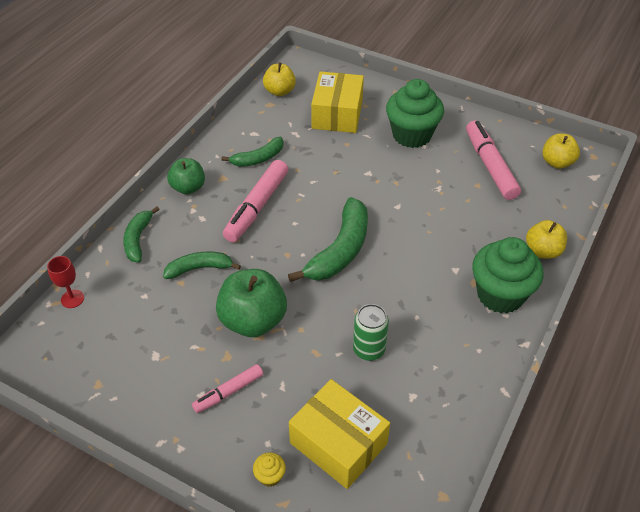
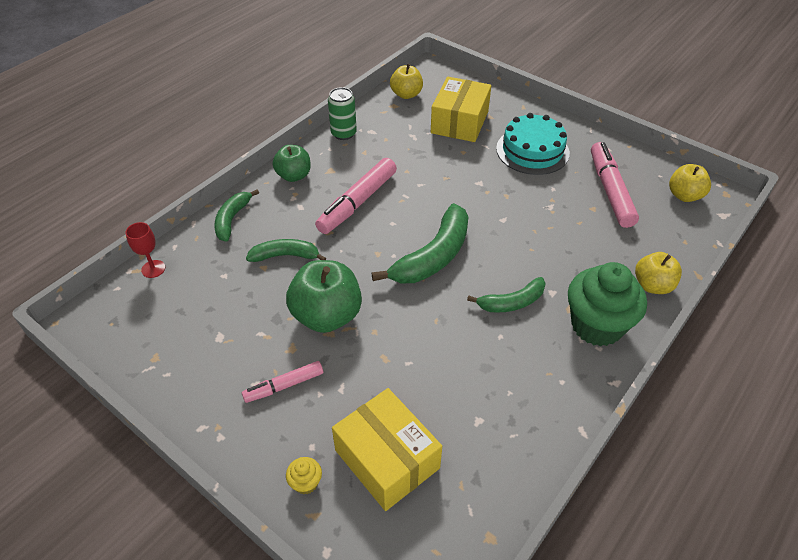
camera: 10 degrees right, 0 degrees up
green banana [221,137,284,167] -> green banana moved to [467,277,546,313]
green can [353,304,389,361] -> green can moved to [328,87,357,140]
green cupcake [386,79,444,148] -> turquoise cake [496,113,570,175]

